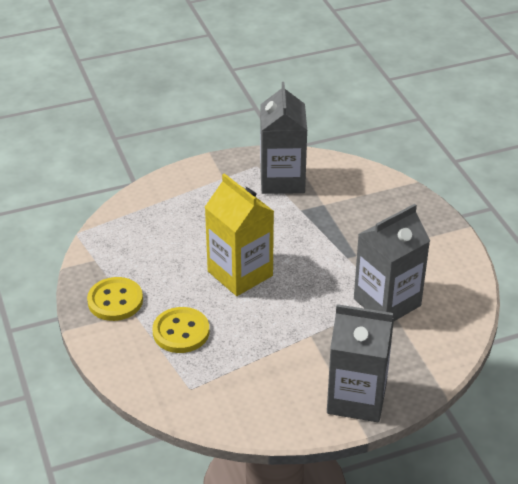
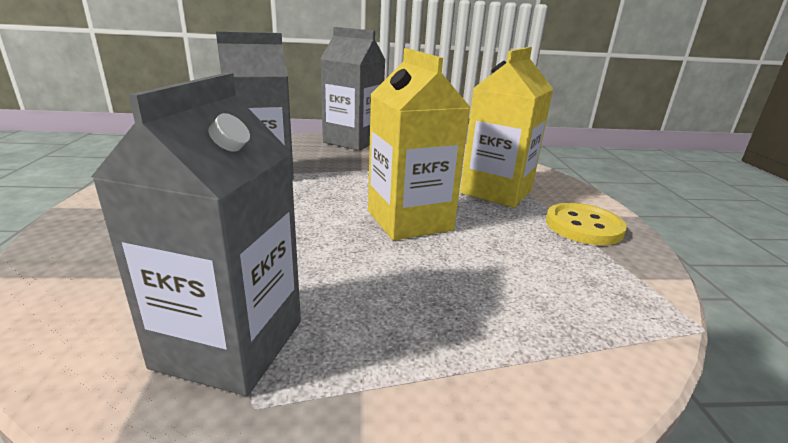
camera: 165 degrees left, 15 degrees down
yellow button [153,307,209,353] -> yellow carton [460,47,553,208]

